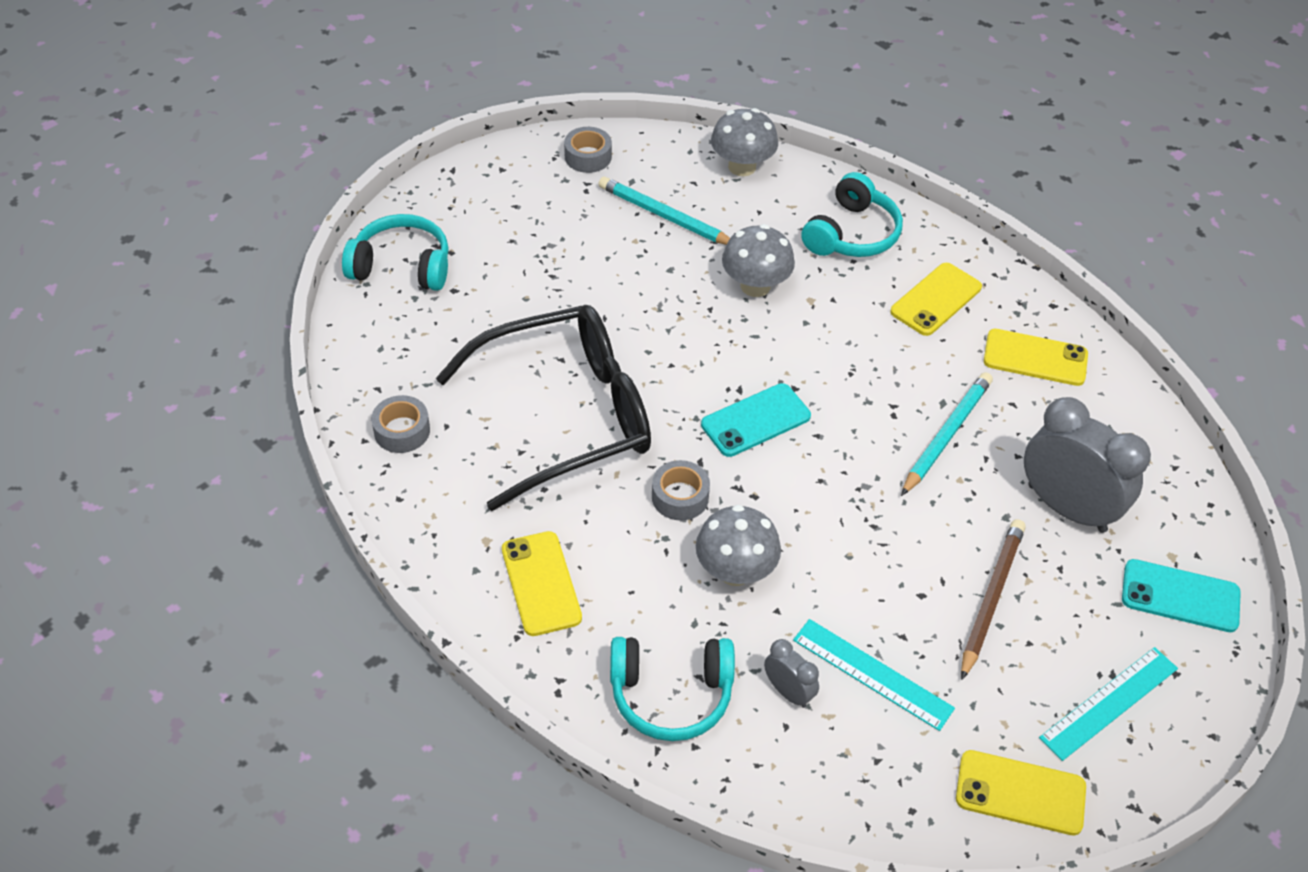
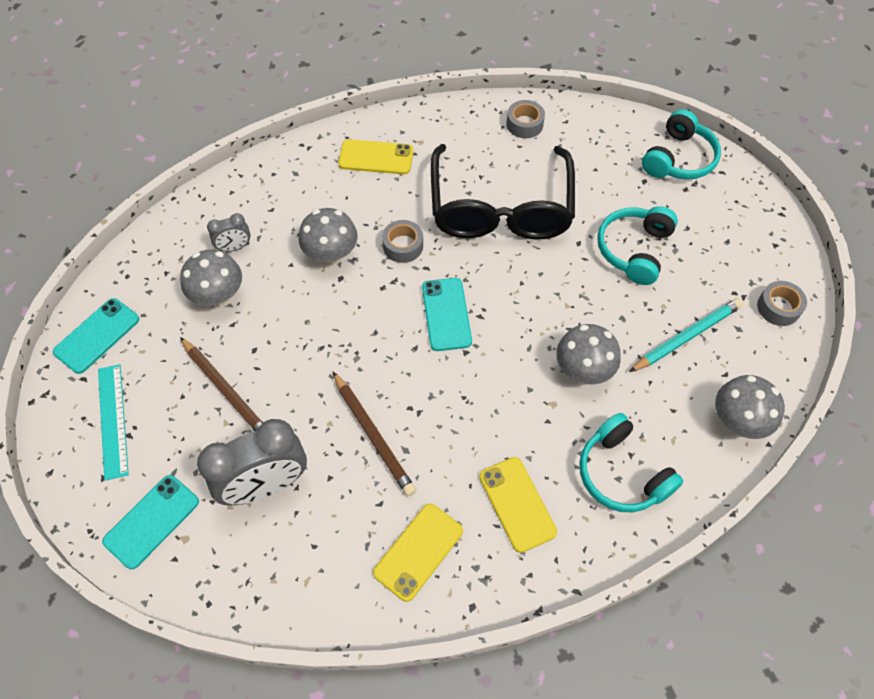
camera: 115 degrees right, 10 degrees up
turquoise headphones [610,637,735,741] -> turquoise headphones moved to [597,206,678,285]
turquoise ruler [793,619,955,731] -> grey mushroom [180,250,242,306]
turquoise pencil [901,372,993,496] -> brown pencil [333,372,416,496]
yellow phone [956,750,1086,835] -> turquoise phone [53,298,139,374]

